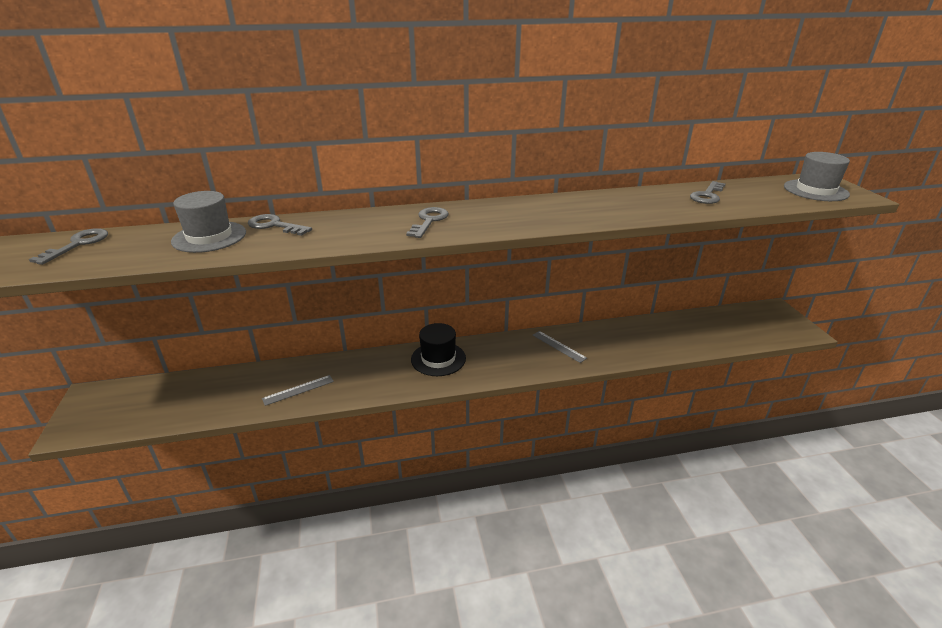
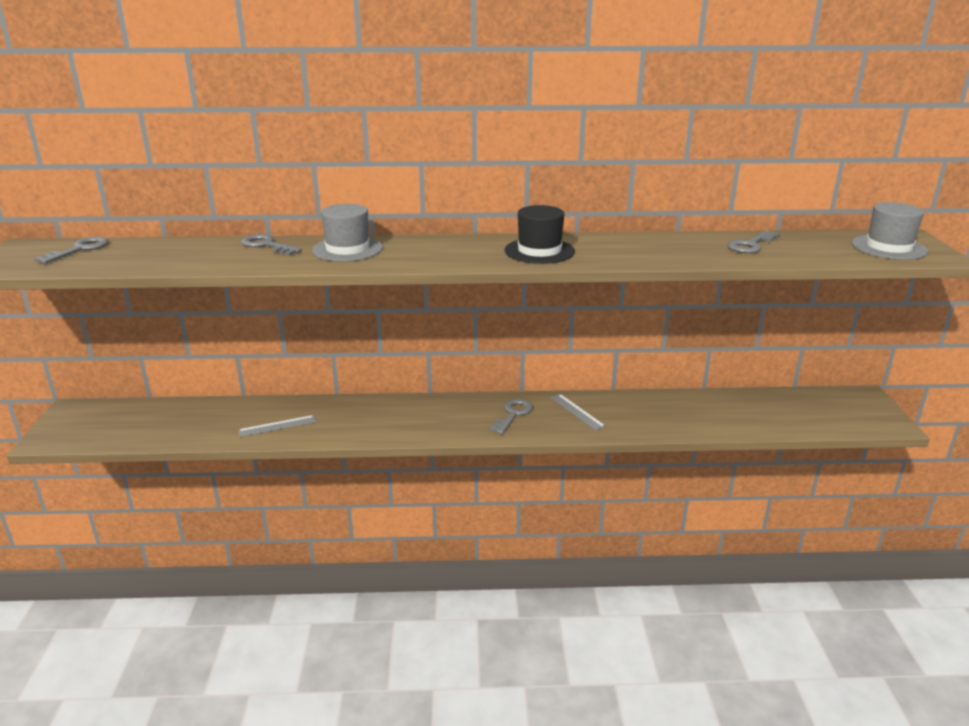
camera: 10 degrees right, 5 degrees down
grey hat [171,191,246,253] -> grey hat moved to [312,204,383,262]
grey key [406,207,449,238] -> grey key moved to [490,399,533,434]
black hat [411,323,466,376] -> black hat moved to [505,205,575,264]

